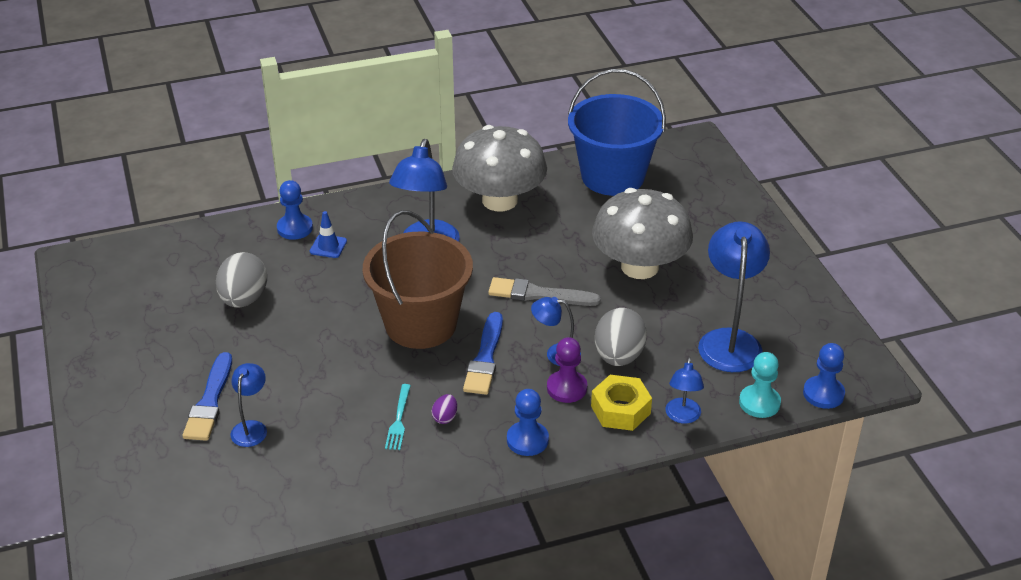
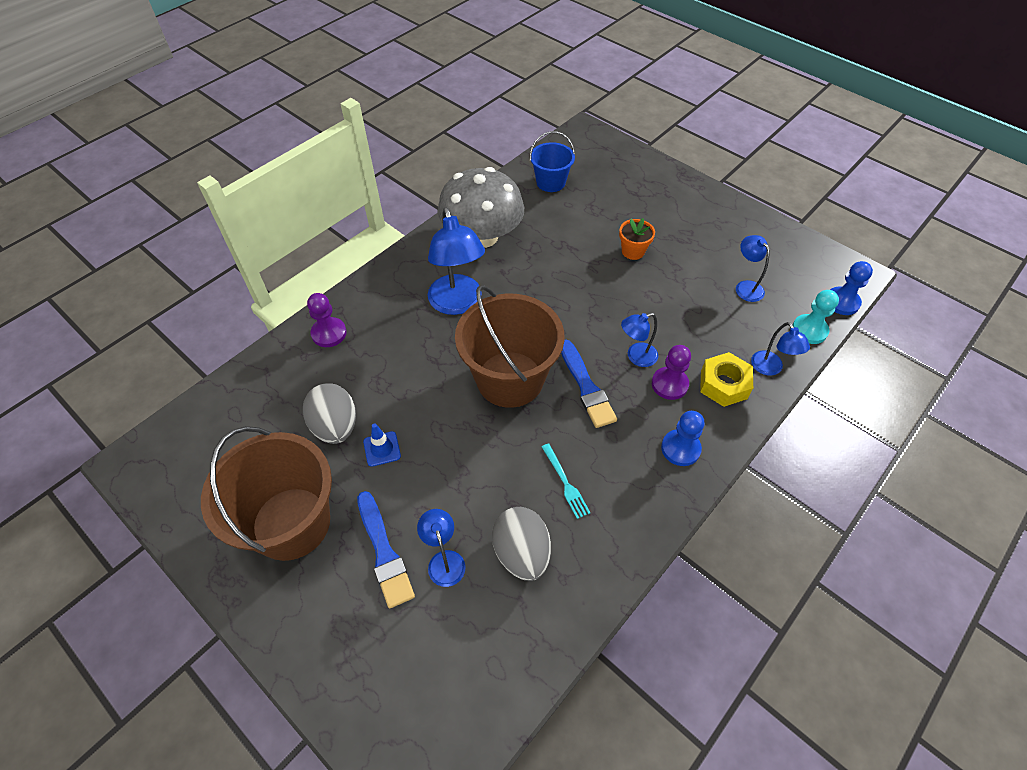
camera: 30 degrees left, 15 degrees up
blue pawn [277,180,313,240] -> purple pawn [307,293,347,347]
blue traffic cone [310,211,347,258] -> blue traffic cone moved to [363,423,401,467]
purple egg [432,394,457,424] -> none
grey brush [488,277,601,306] -> none
blue bucket [568,69,666,196] -> blue bucket [530,131,575,192], size x0.54
grey mushroom [592,188,693,279] -> orange flower pot [619,218,655,260]
grey egg [595,308,647,366] -> grey egg moved to [492,507,551,581]
blue lamp [698,221,770,372] -> blue lamp [736,235,770,302], size x0.53
none -> brown bucket [201,426,332,561]

